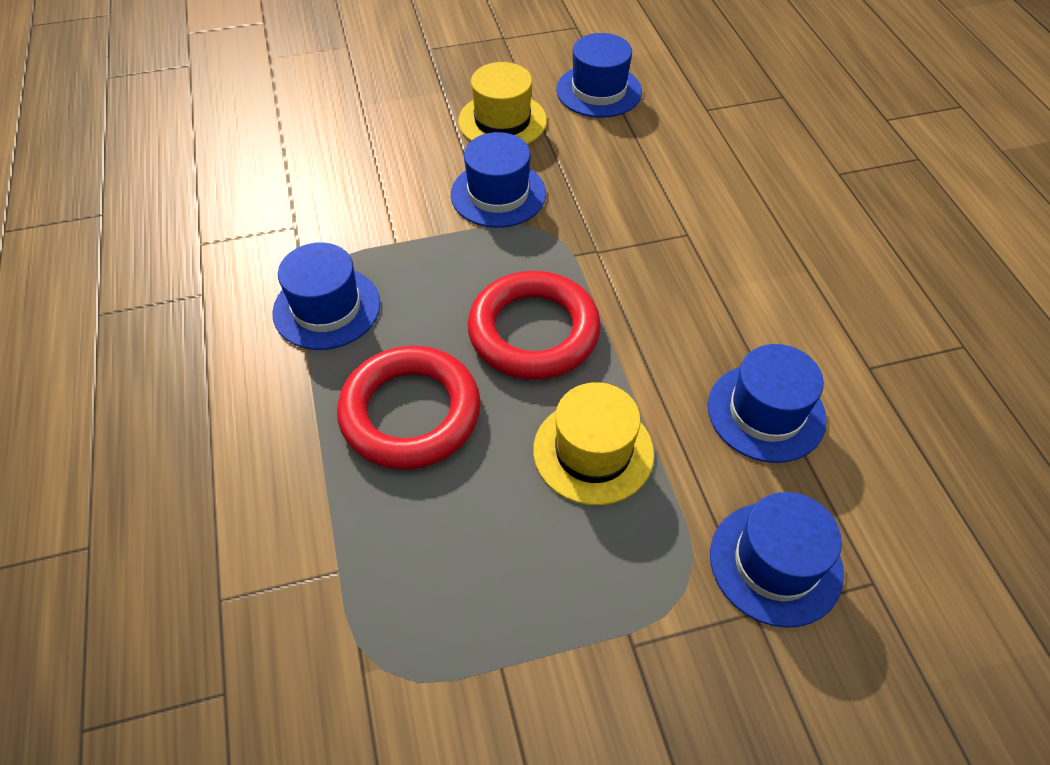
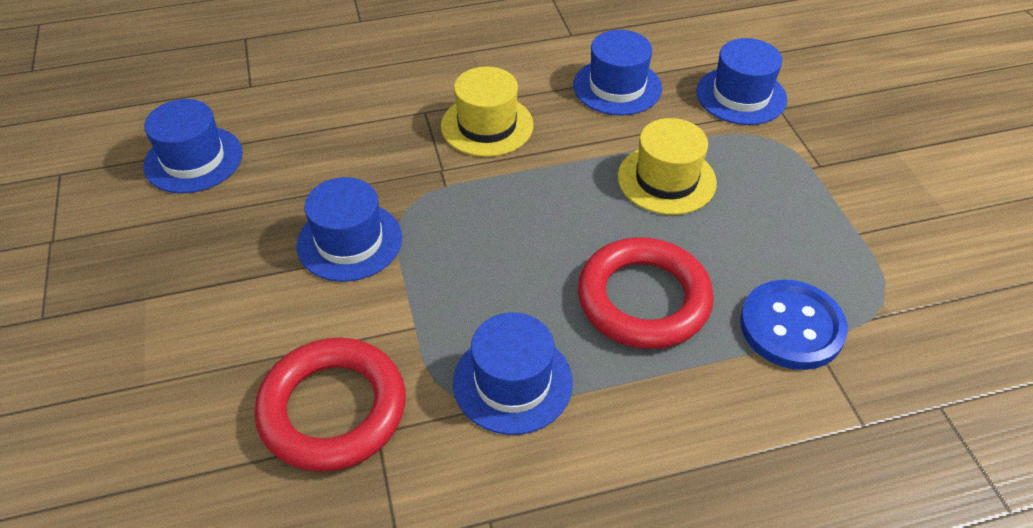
camera: 90 degrees left, 5 degrees down
yellow hat [458,62,547,145] -> yellow hat moved to [441,67,534,157]
red ring [468,271,601,380] -> red ring moved to [254,337,406,472]
none -> blue button [740,280,848,370]

